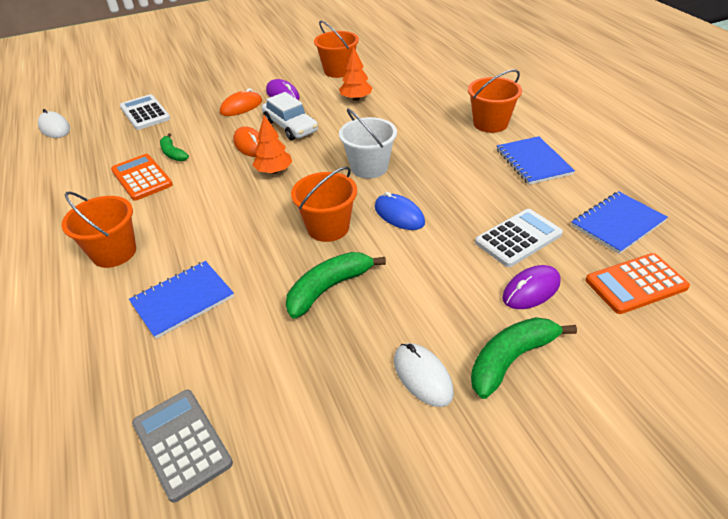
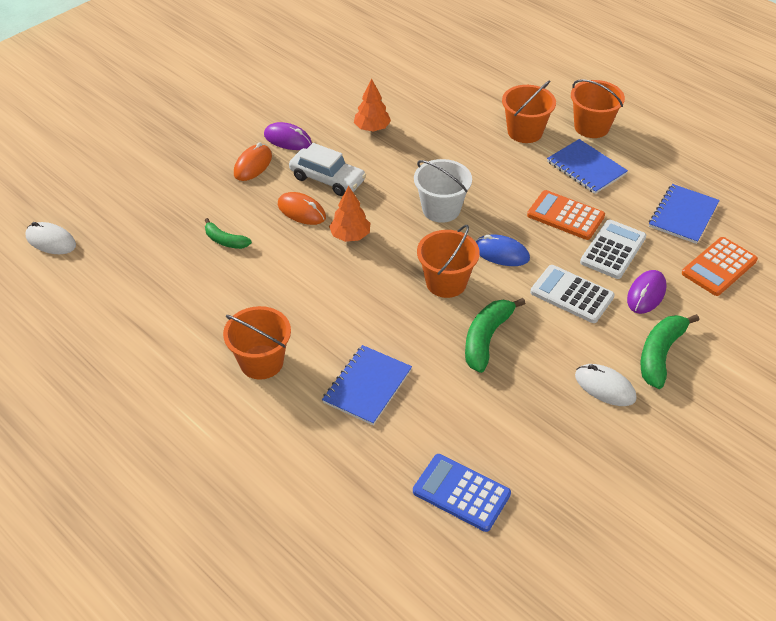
camera: 25 degrees left, 5 degrees up
orange calculator [111,154,173,201] -> orange calculator moved to [527,190,605,240]
white calculator [120,94,170,130] -> white calculator moved to [530,265,615,323]
grey calculator [132,390,233,503] -> blue calculator [413,454,511,532]
orange bucket [314,20,359,78] -> orange bucket moved to [571,79,625,138]

